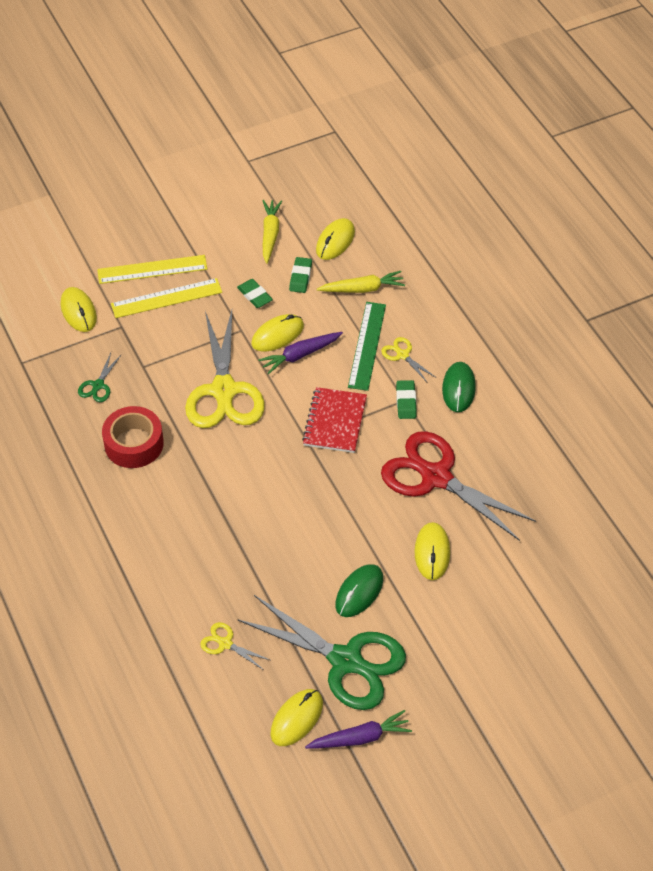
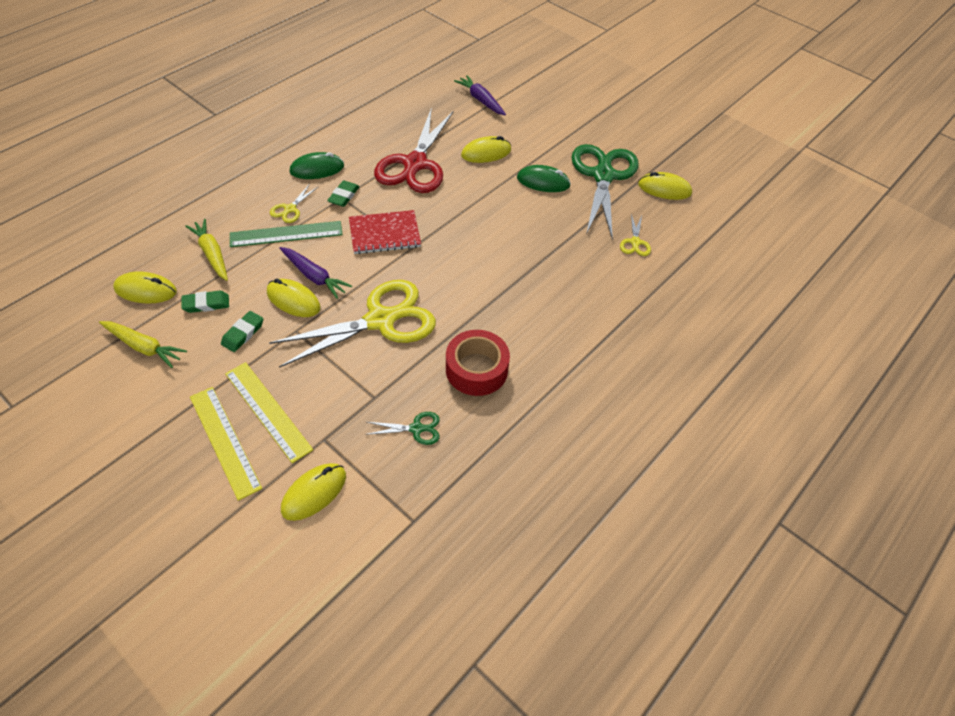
camera: 115 degrees left, 0 degrees up
yellow carrot [263,200,282,264] -> yellow carrot turned 135 degrees counterclockwise [99,321,187,368]
purple carrot [305,710,412,749] -> purple carrot moved to [454,75,506,115]
green eraser [396,380,417,419] -> green eraser turned 45 degrees counterclockwise [327,181,360,207]

